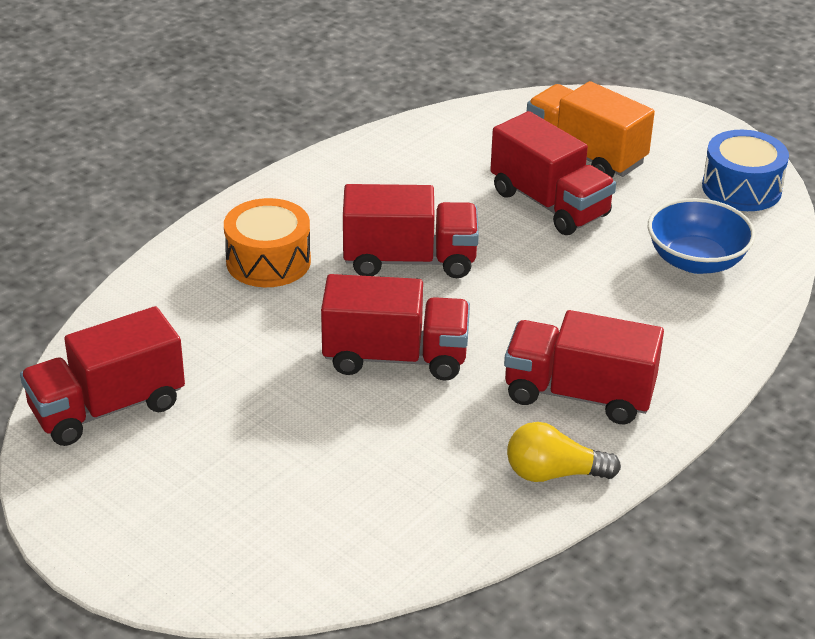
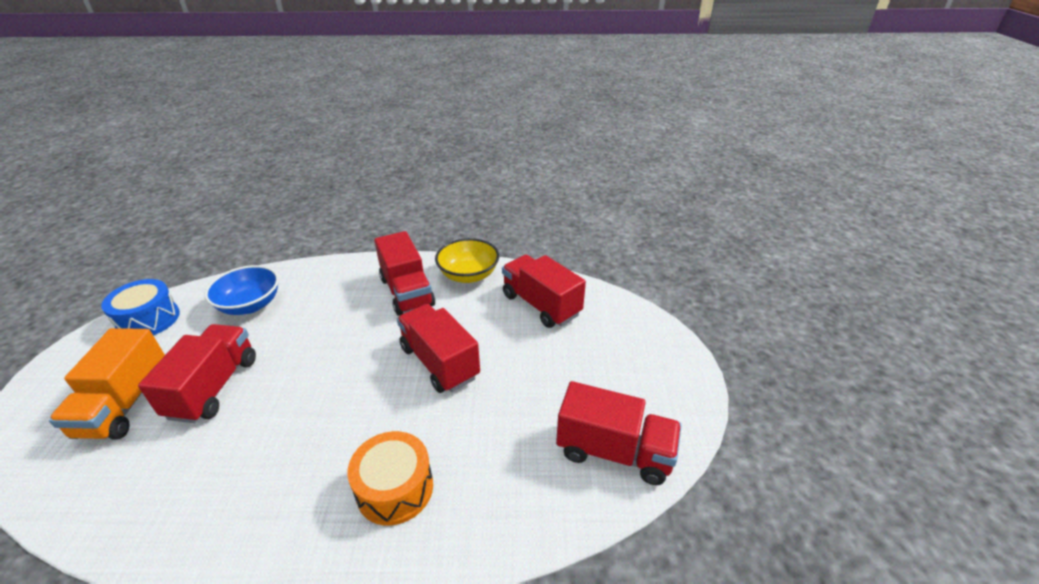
camera: 130 degrees left, 0 degrees up
red truck [343,184,479,278] -> red truck moved to [502,255,586,328]
yellow light bulb [507,422,621,482] -> yellow bowl [435,238,499,283]

